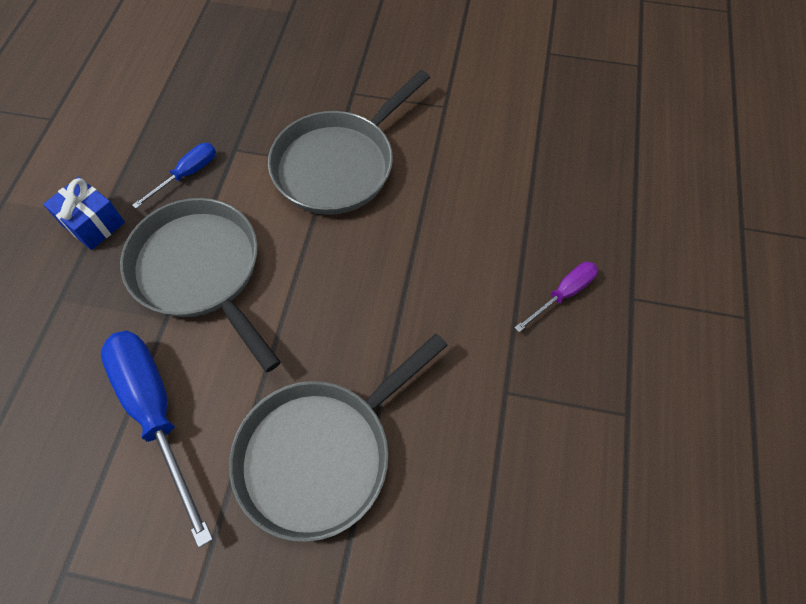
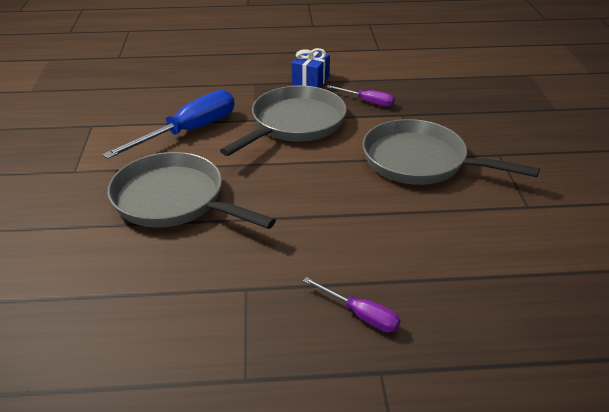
camera: 75 degrees right, 25 degrees down
blue screwdriver [132,143,216,209] -> purple screwdriver [327,85,395,107]

